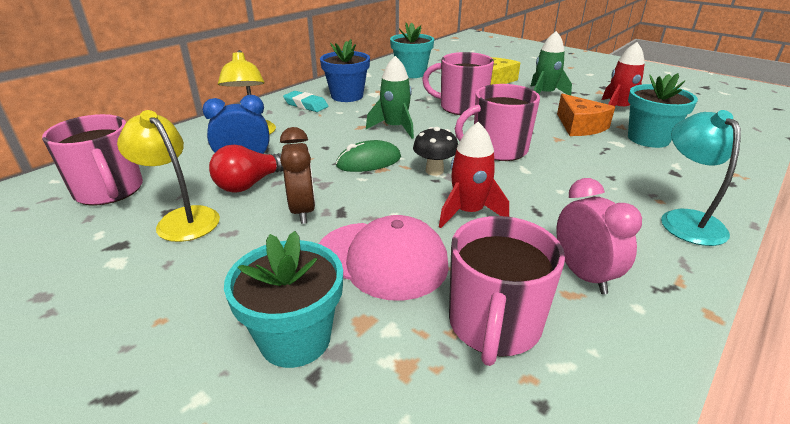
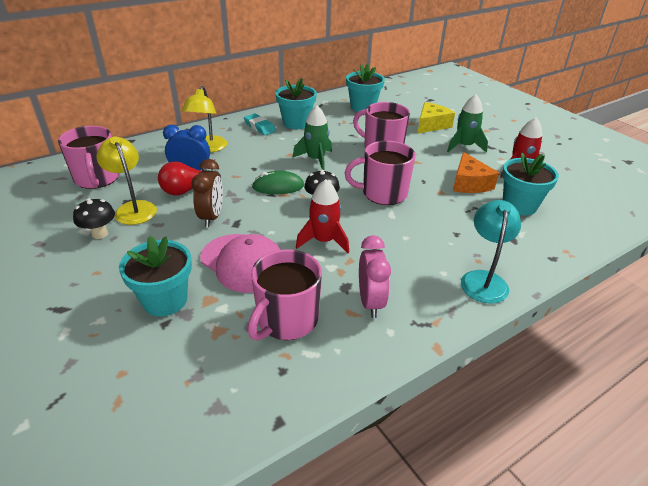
camera: 15 degrees right, 5 degrees up
blue flower pot [320,39,370,102] -> turquoise flower pot [275,78,317,129]
none -> black mushroom [73,199,115,239]

